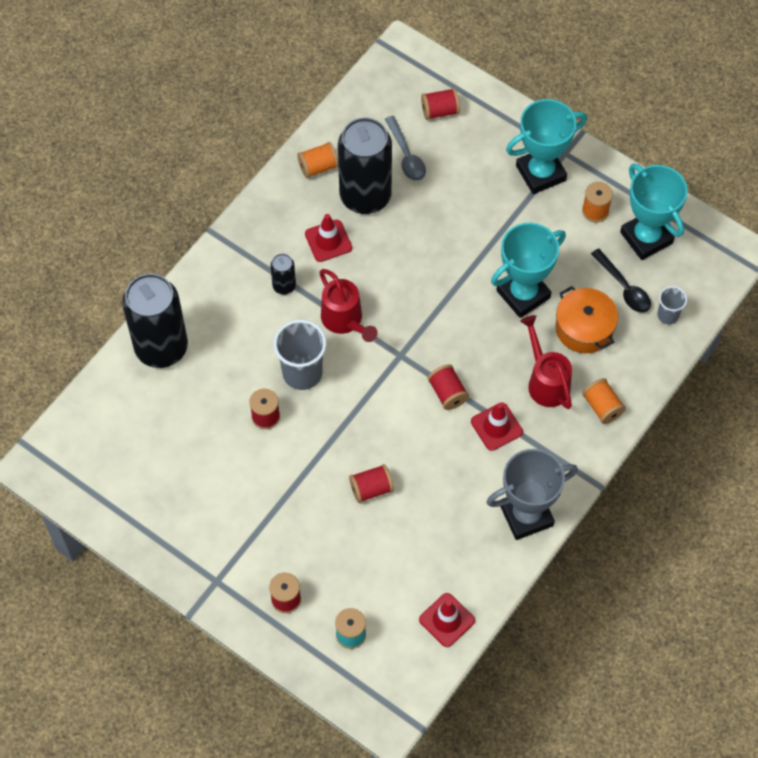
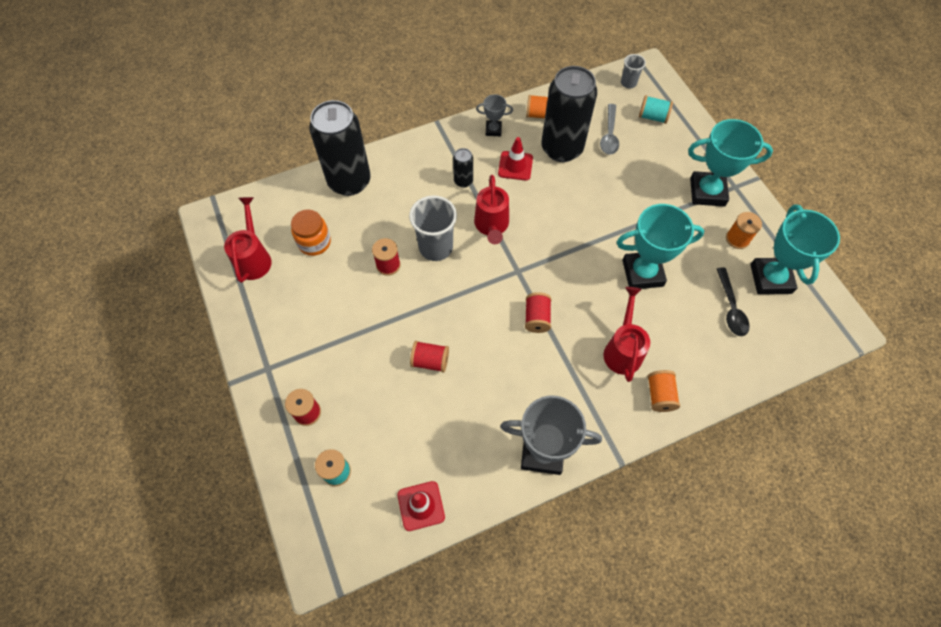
camera: 30 degrees right, 0 degrees up
red spool [421,88,460,120] -> turquoise spool [639,95,673,124]
red traffic cone [471,403,523,451] -> none
orange pot [555,286,618,353] -> none
grey cup [657,286,687,324] -> grey cup moved to [621,54,646,88]
none -> red watering can [224,197,272,283]
none -> orange jar [291,209,331,256]
none -> grey trophy [476,94,513,136]

